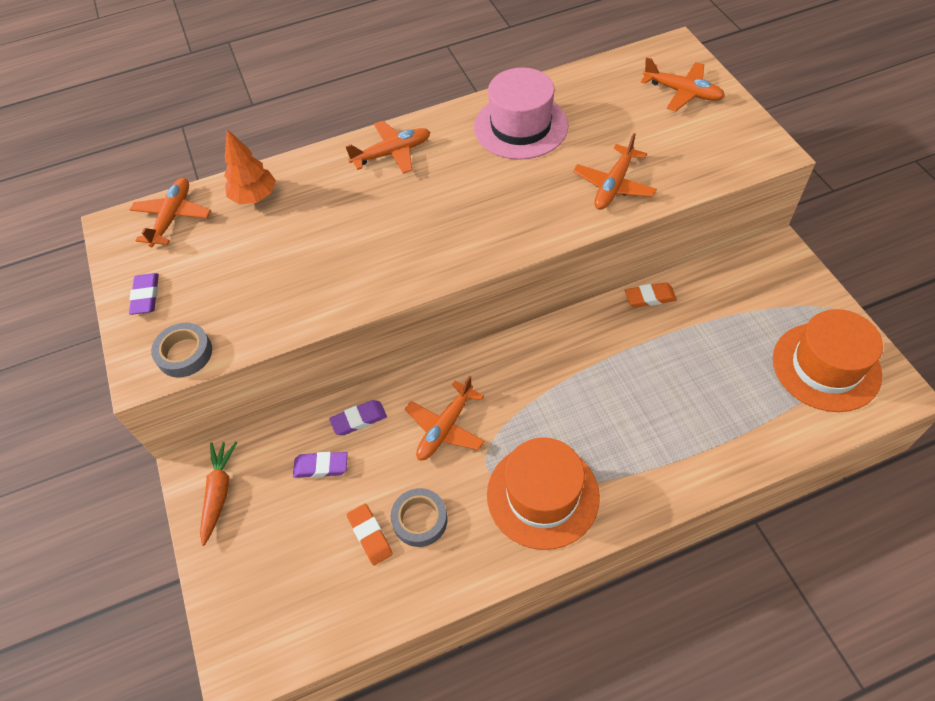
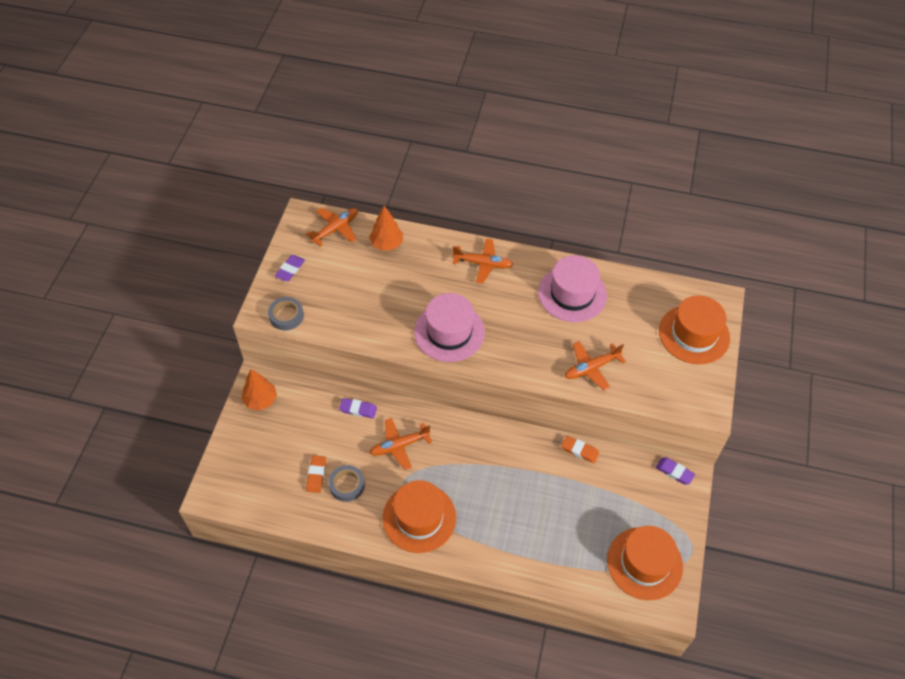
camera: 30 degrees right, 0 degrees up
orange carrot [200,442,237,546] -> orange tree [241,369,277,411]
purple eraser [293,452,348,478] -> purple eraser moved to [656,457,695,485]
orange plane [641,57,725,111] -> orange hat [659,295,730,364]
none -> pink hat [414,293,485,362]

